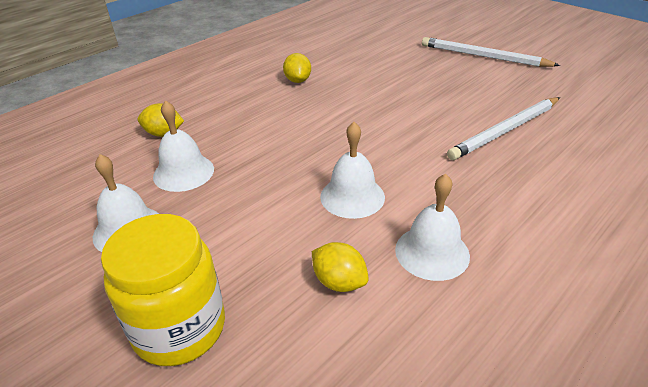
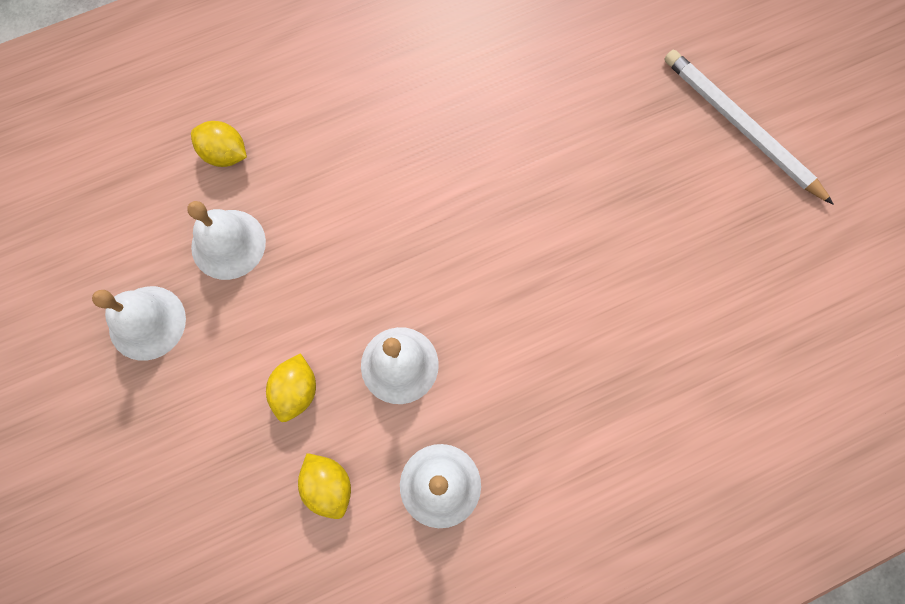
camera: 20 degrees right, 35 degrees up
yellow jar [101,214,225,366] -> none
yellow lemon [283,53,311,83] -> yellow lemon moved to [266,353,316,422]
white pencil [447,97,560,160] -> none

